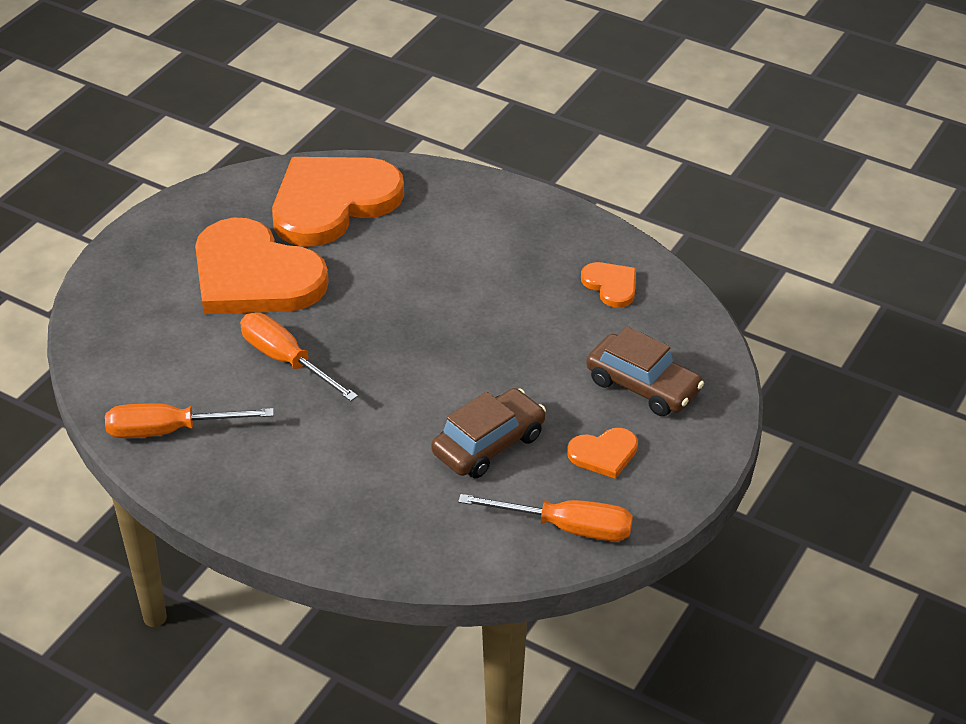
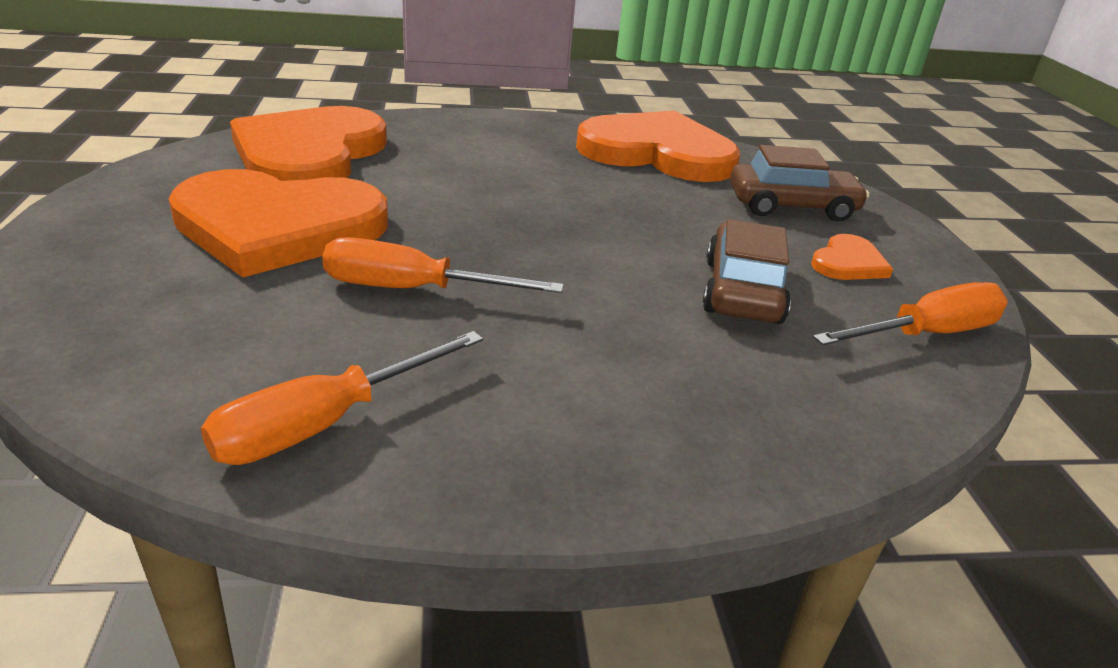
camera: 40 degrees left, 10 degrees down
orange heart [581,262,636,308] -> orange heart [576,111,740,182], size x2.31

